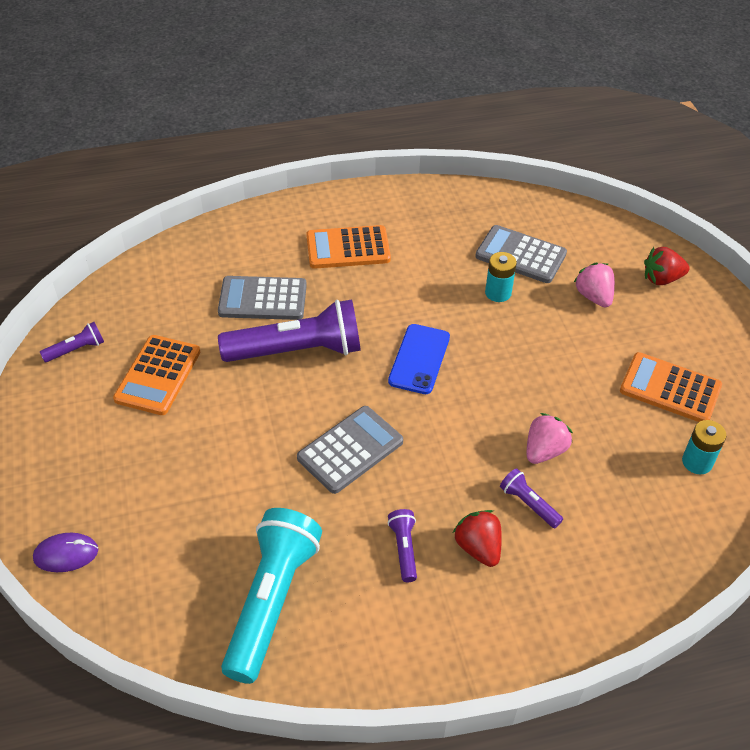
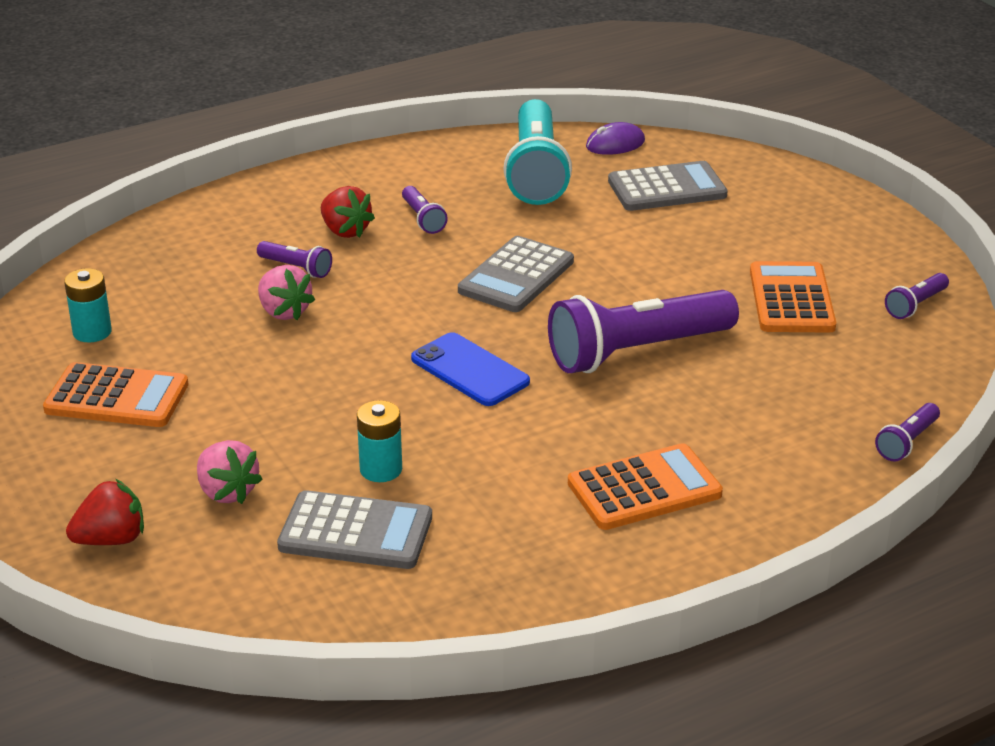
camera: 165 degrees right, 15 degrees down
purple mouse [33,533,98,572] -> purple mouse moved to [586,122,645,155]
grey calculator [218,276,307,320] -> grey calculator moved to [608,161,728,211]
blue phone [388,324,450,394] -> blue phone turned 45 degrees counterclockwise [411,332,530,406]
pink strawberry [527,413,573,464] -> pink strawberry turned 60 degrees counterclockwise [258,265,315,320]
none -> purple flashlight [875,403,940,461]

